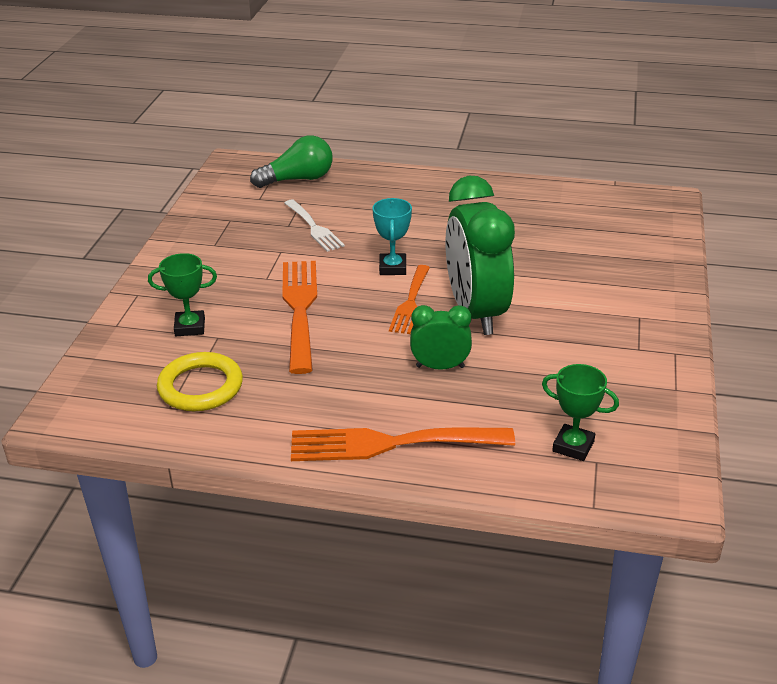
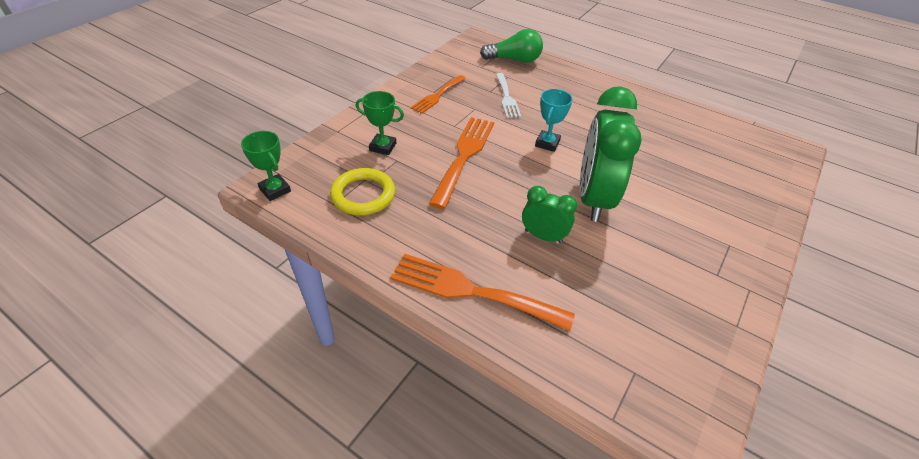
camera: 20 degrees right, 10 degrees up
orange fork [389,265,430,334] -> orange fork moved to [410,75,466,114]
green trophy [542,364,619,461] -> green trophy moved to [241,131,291,201]

